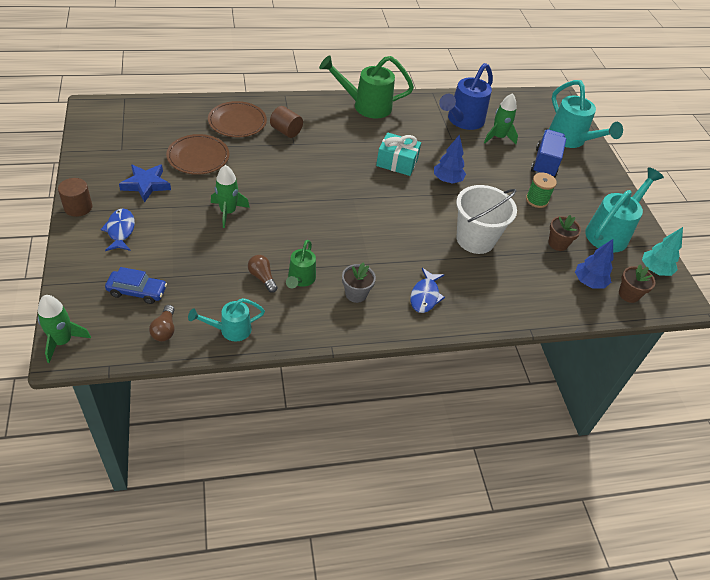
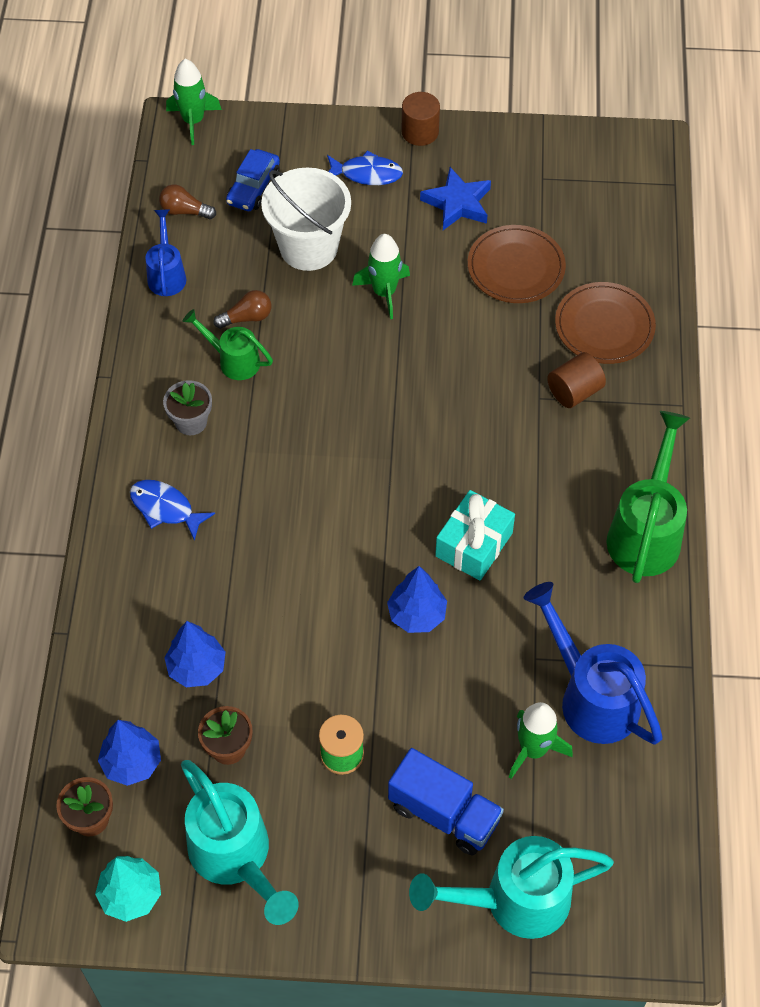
camera: 110 degrees right, 10 degrees up
turquoise watering can [188,298,265,341] -> blue watering can [145,209,186,296]
white bucket [456,185,517,254] -> white bucket moved to [261,168,351,271]
none -> blue tree [164,621,226,687]

